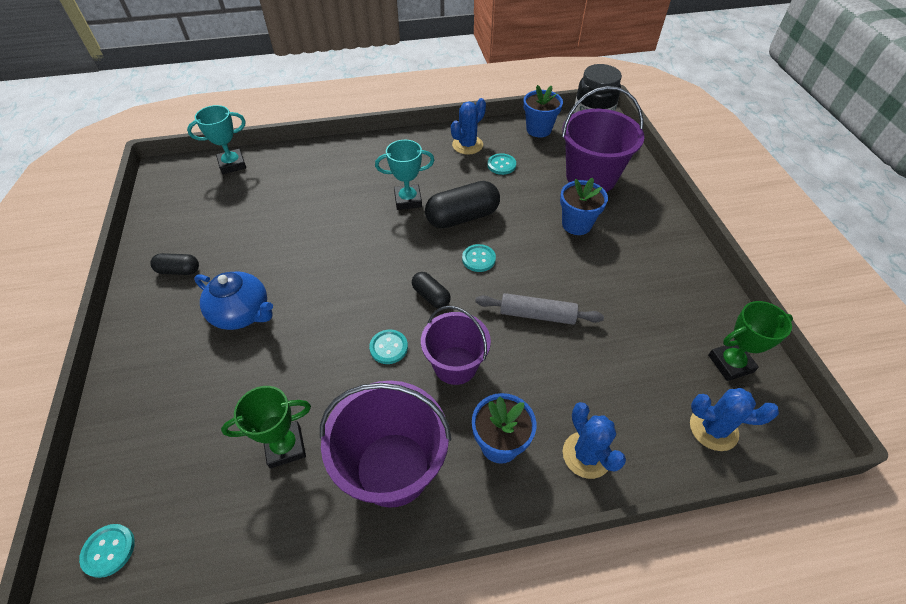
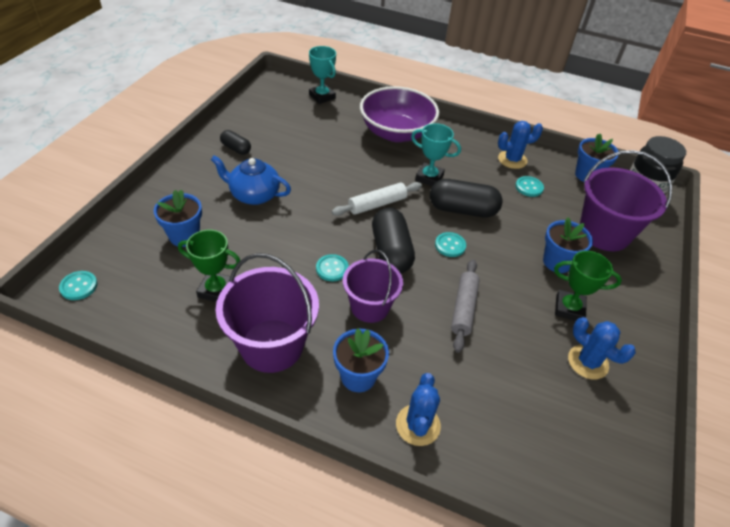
camera: 30 degrees right, 5 degrees down
turquoise trophy [187,105,246,174] -> turquoise trophy turned 45 degrees clockwise [309,46,336,104]
blue teapot [194,271,273,330] -> blue teapot turned 135 degrees clockwise [211,155,291,205]
black capsule [412,272,451,308] -> black capsule [372,208,415,274], size x1.83
grey rolling pin [475,293,604,325] -> grey rolling pin turned 60 degrees clockwise [451,259,480,353]
blue cactus [690,388,779,451] -> blue cactus moved to [568,317,636,379]
green trophy [708,301,793,381] -> green trophy moved to [554,251,622,321]
none -> blue flower pot [153,190,202,247]
none -> white rolling pin [332,182,422,216]
none -> purple bowl [360,86,439,142]

